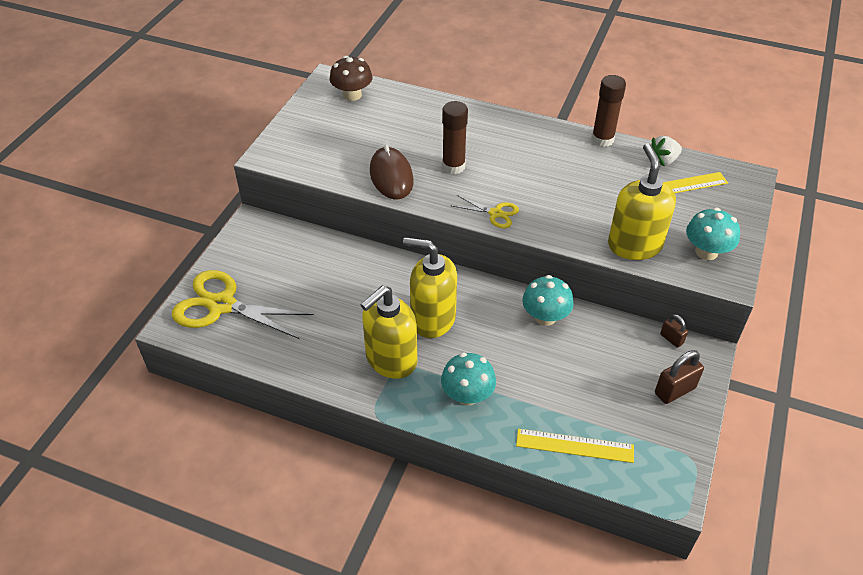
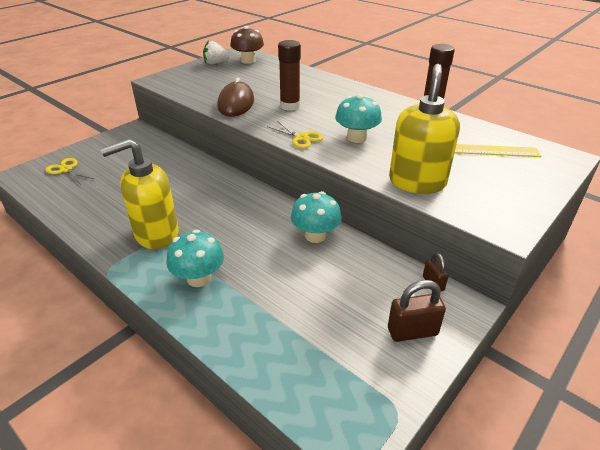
camera: 20 degrees right, 10 degrees down
yellow scissors [172,270,314,339] -> yellow scissors [45,158,93,184], size x0.49
yellow soap dispenser [403,237,457,338] -> none
yellow ruler [516,429,634,463] -> none
white strawberry [651,136,682,166] -> white strawberry moved to [203,41,229,64]
turquoise mushroom [686,208,740,260] -> turquoise mushroom moved to [335,94,382,143]

